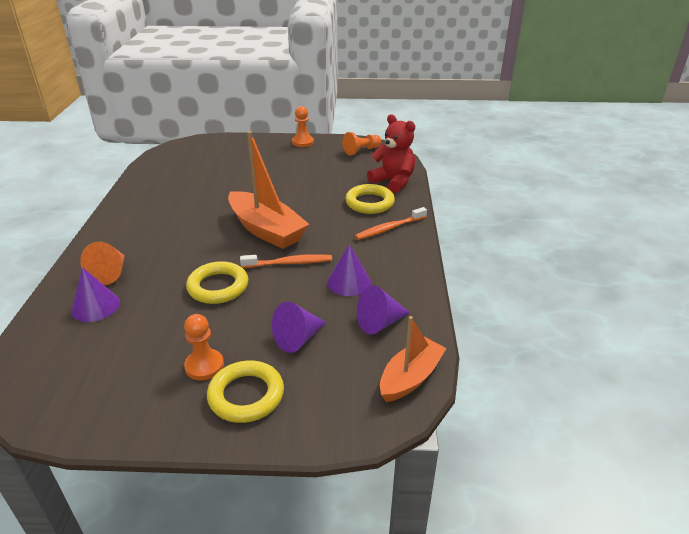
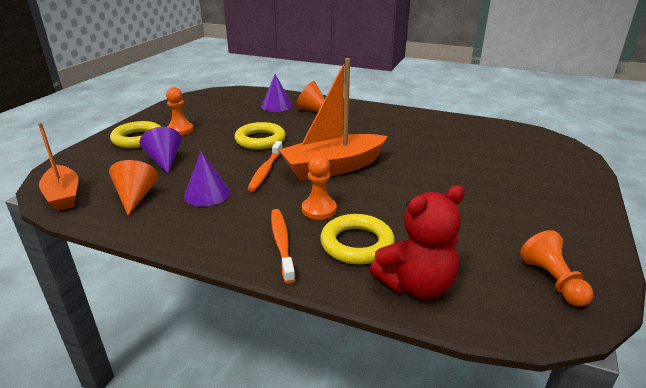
camera: 110 degrees right, 5 degrees down
orange pawn [292,106,314,147] -> orange pawn moved to [302,155,337,220]
purple cone [357,285,410,335] -> orange cone [109,160,158,216]

